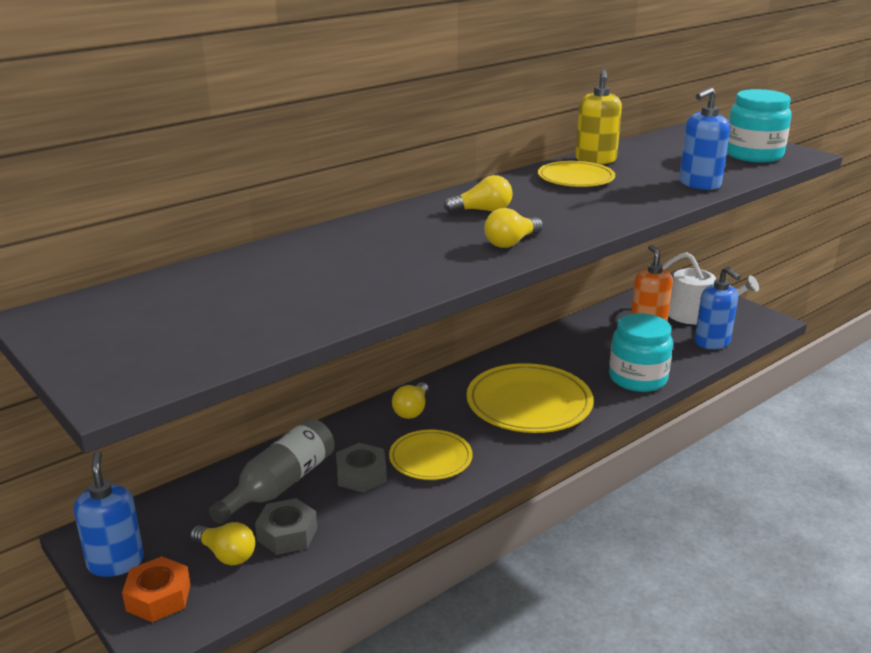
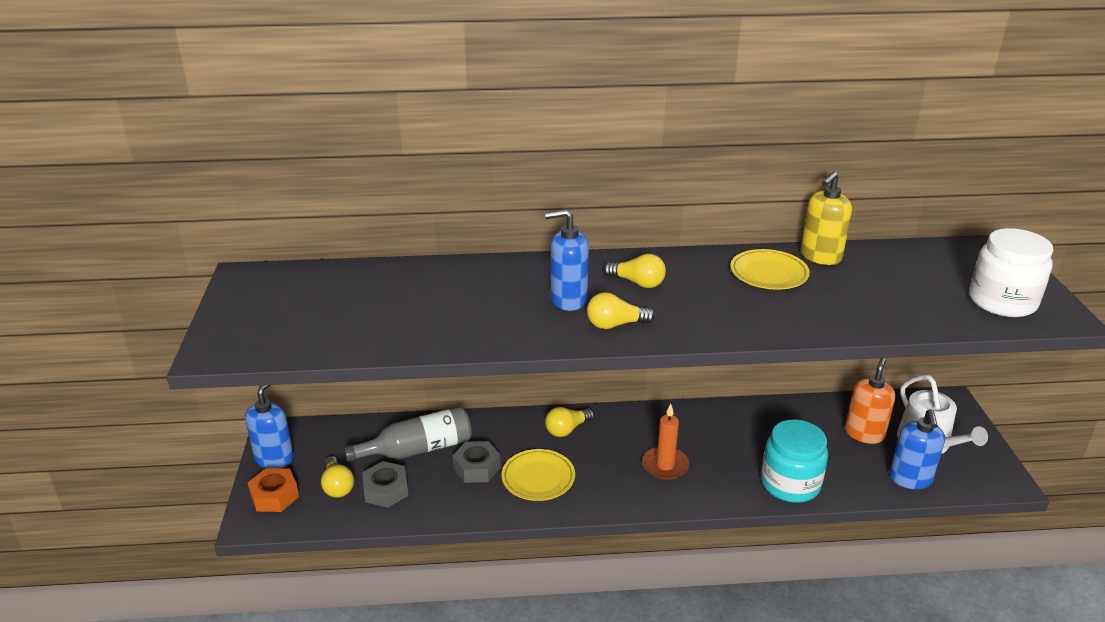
camera: 35 degrees right, 5 degrees up
yellow plate [466,363,594,433] -> orange candle [642,404,689,480]
blue soap dispenser [679,87,730,190] -> blue soap dispenser moved to [545,209,589,311]
turquoise jar [727,89,792,163] -> white jar [969,228,1053,317]

